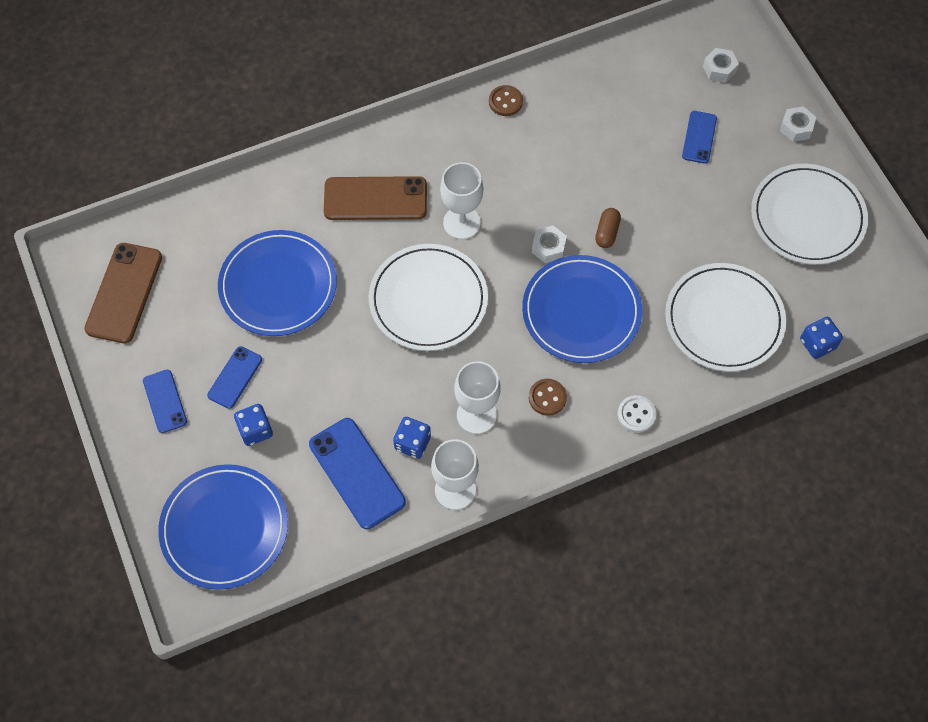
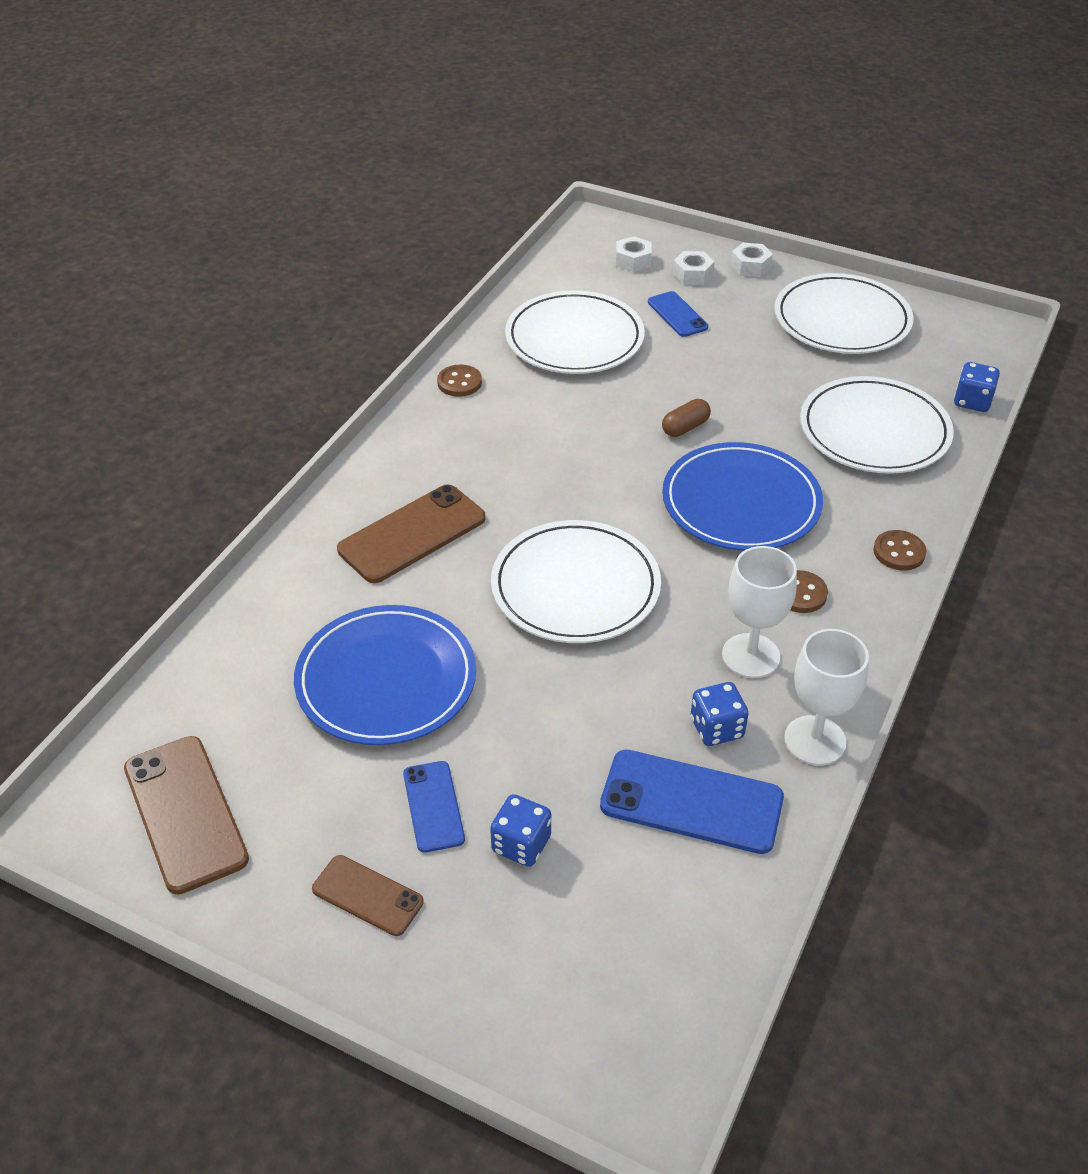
camera: 40 degrees left, 20 degrees down
blue phone [143,370,187,433] -> brown phone [312,855,424,936]
blue plate [158,464,288,590] -> none
white goblet [440,162,483,239] -> none
white nut [532,226,567,263] -> white nut moved to [673,251,715,285]
brown capsule [595,208,621,248] -> brown capsule turned 75 degrees clockwise [662,399,711,437]
white button [618,395,656,433] -> brown button [873,530,927,571]
none -> white plate [505,290,645,374]

